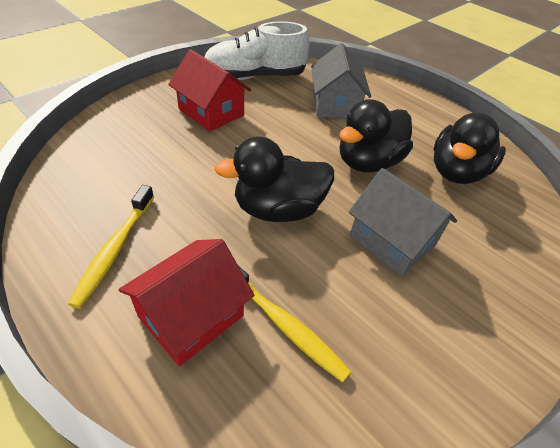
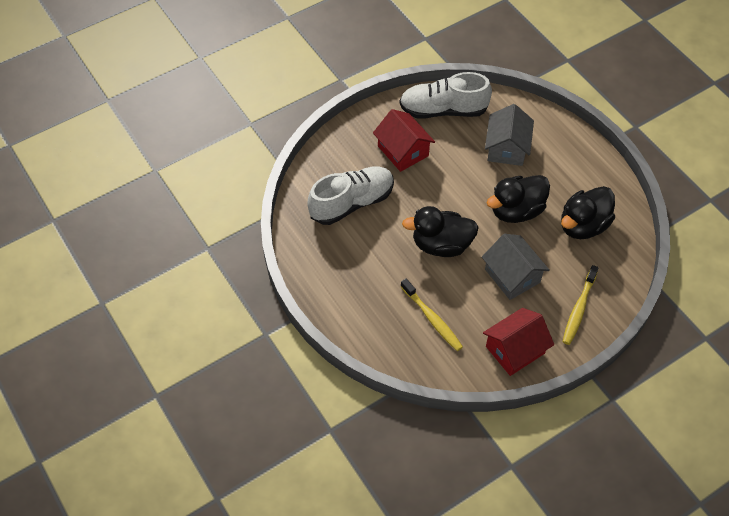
camera: 15 degrees right, 10 degrees up
yellow toothbrush [68,185,154,309] -> yellow toothbrush moved to [563,265,599,345]
red house [119,239,254,366] -> red house moved to [483,308,554,376]
none -> white shoe [307,166,394,225]

